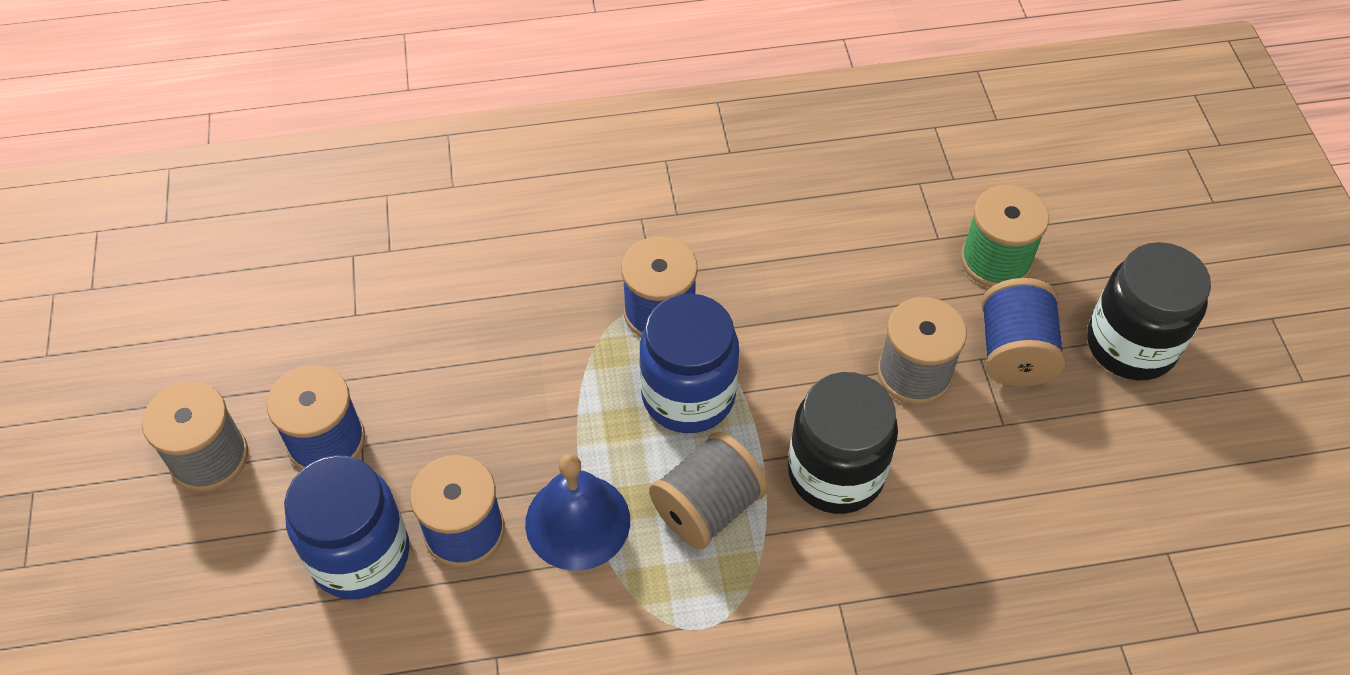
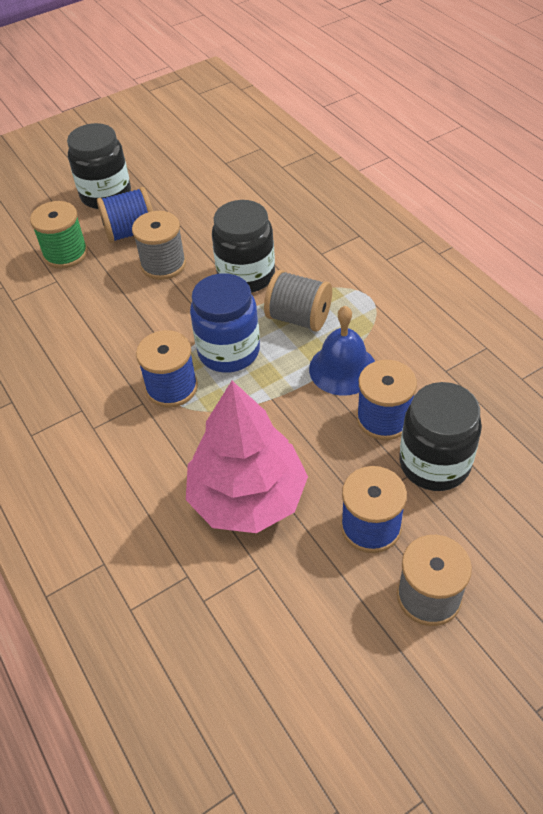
camera: 110 degrees left, 5 degrees down
blue jar [284,455,409,599] -> black jar [399,382,482,491]
none -> pink tree [186,381,308,533]

